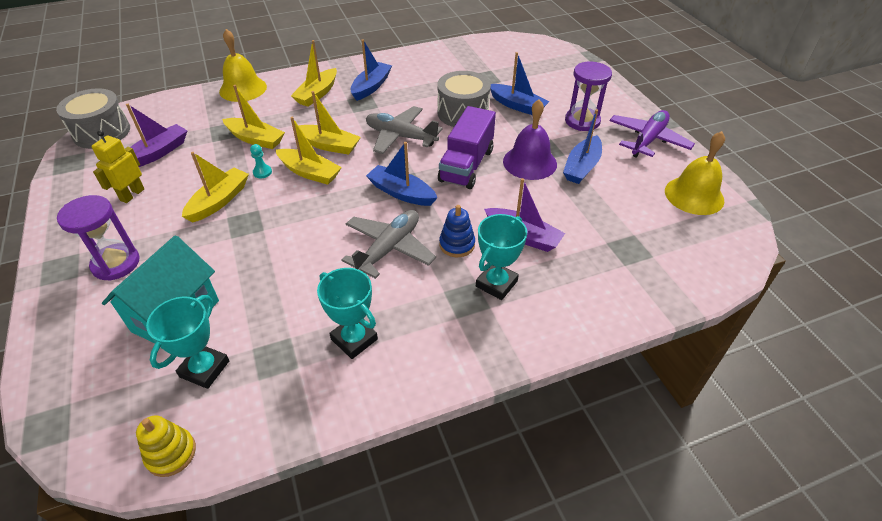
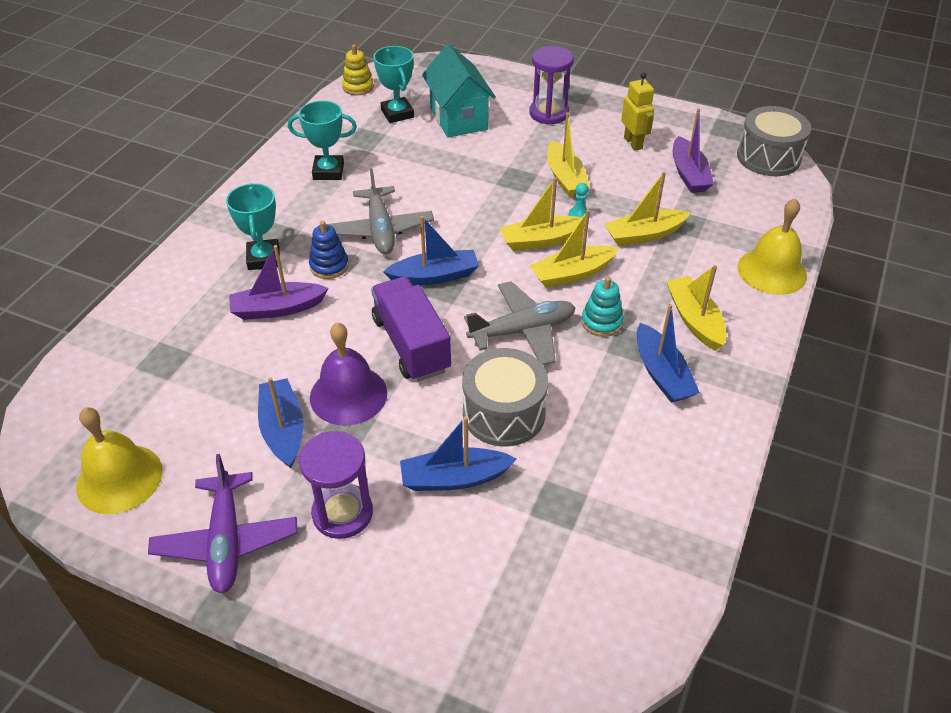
camera: 135 degrees right, 0 degrees up
none -> turquoise stacking toy [581,277,624,337]

